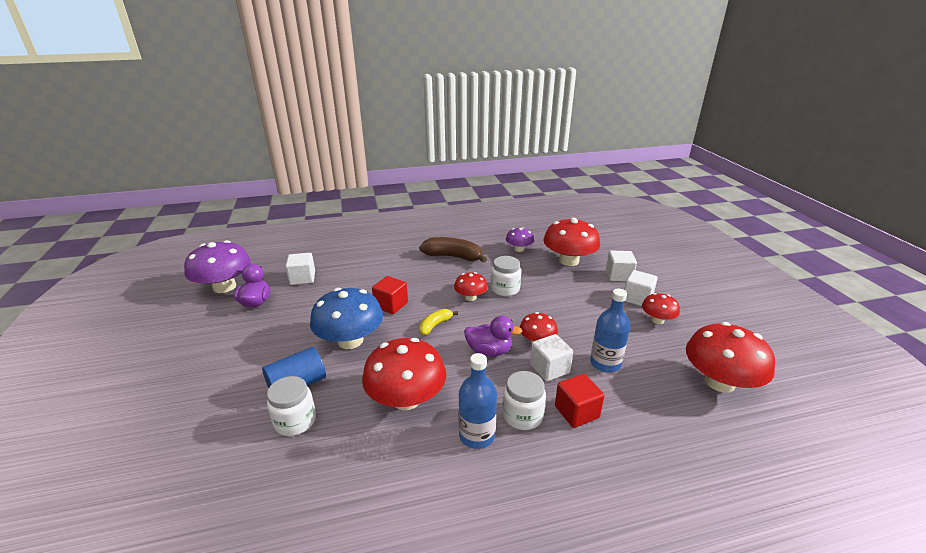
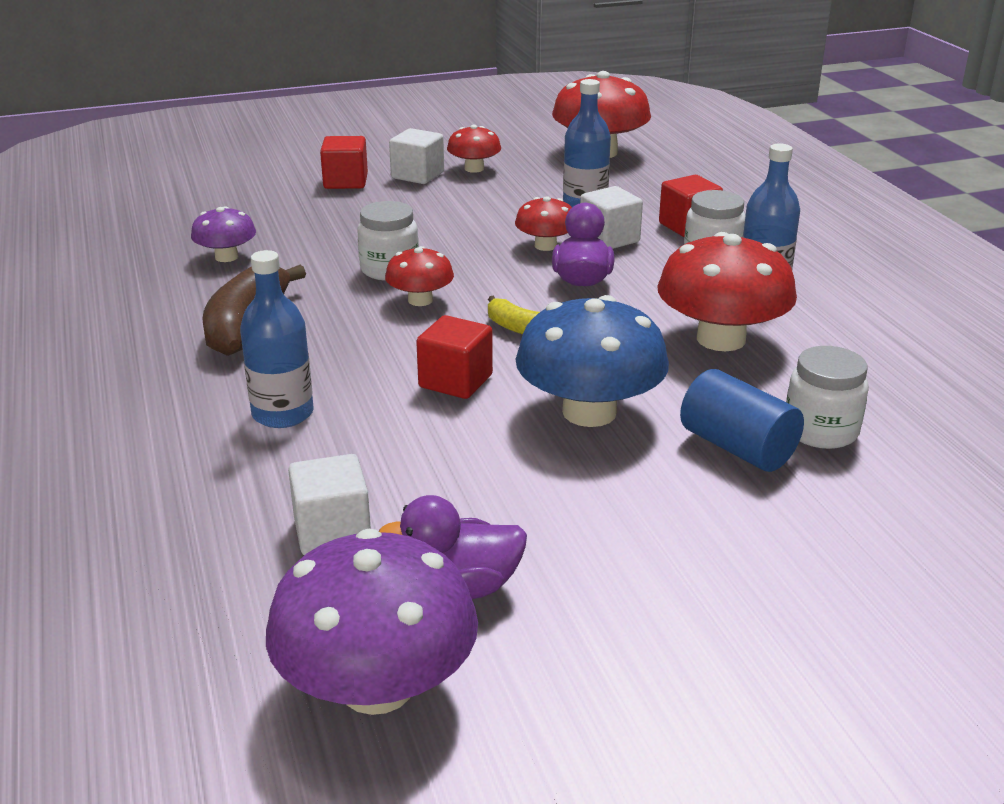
camera: 95 degrees left, 0 degrees up
red mushroom [543,218,600,266] -> none
white cube [606,251,637,282] -> red cube [320,136,368,189]
none -> blue bottle [240,250,314,428]

